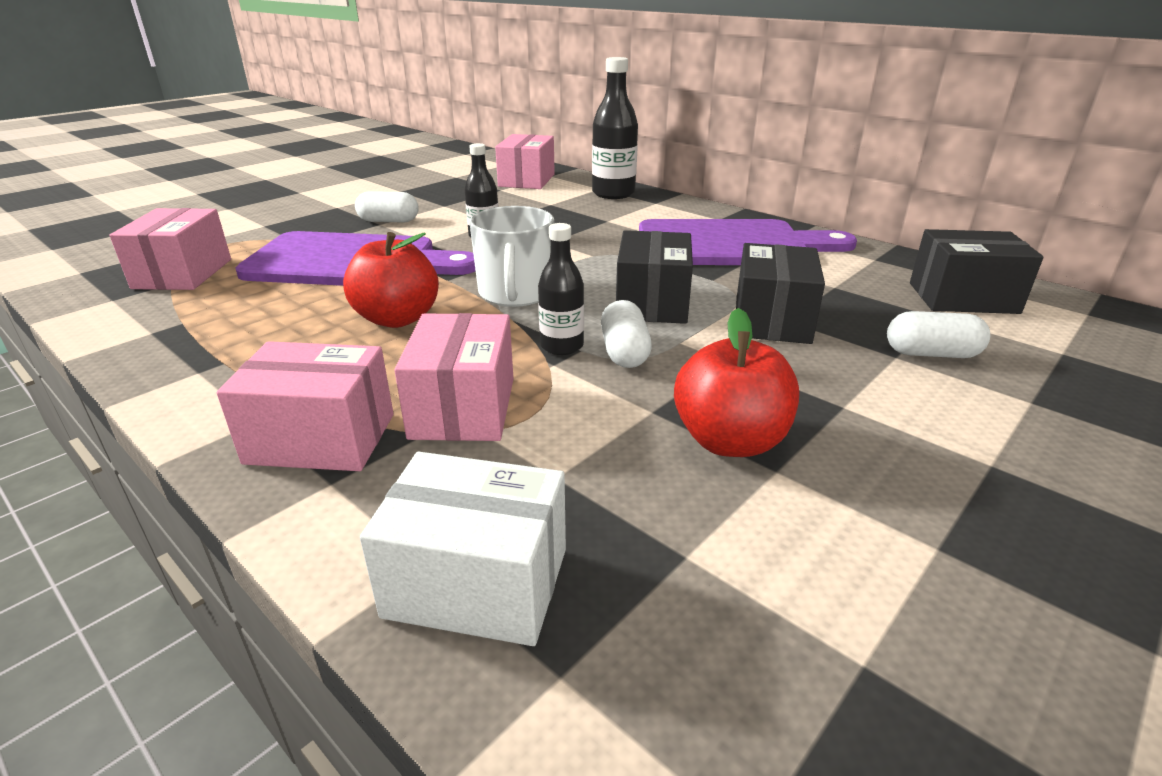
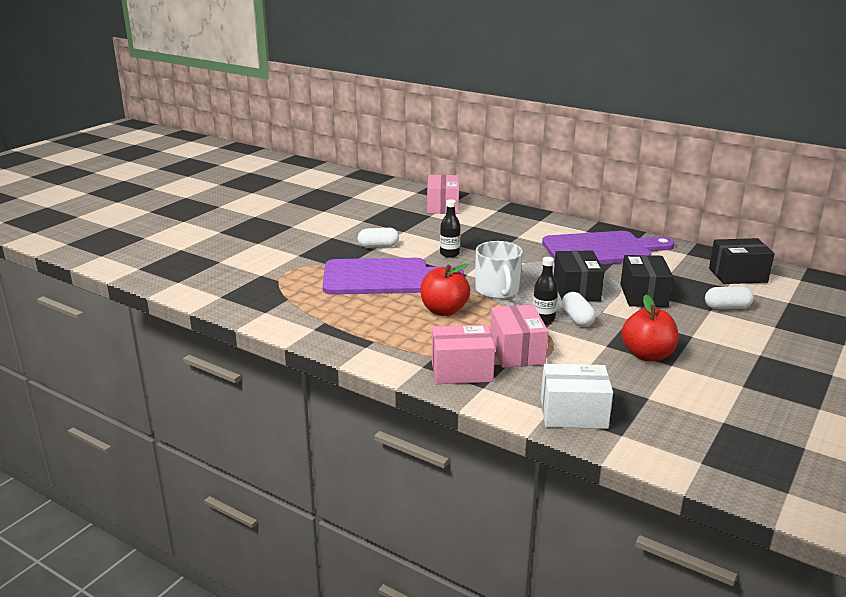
camera: 10 degrees left, 5 degrees down
pink box [109,208,231,290] -> none
black bottle [592,57,638,199] -> none

